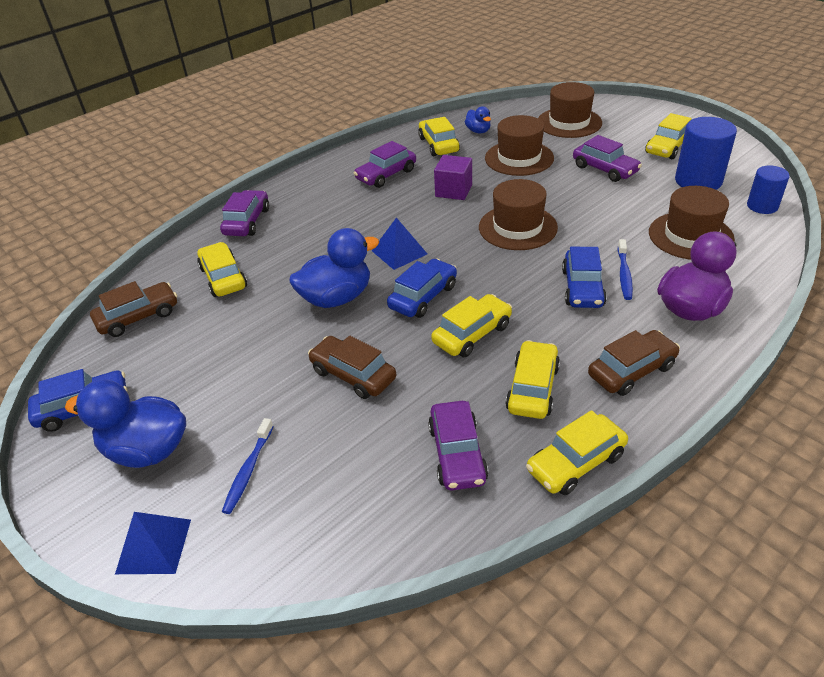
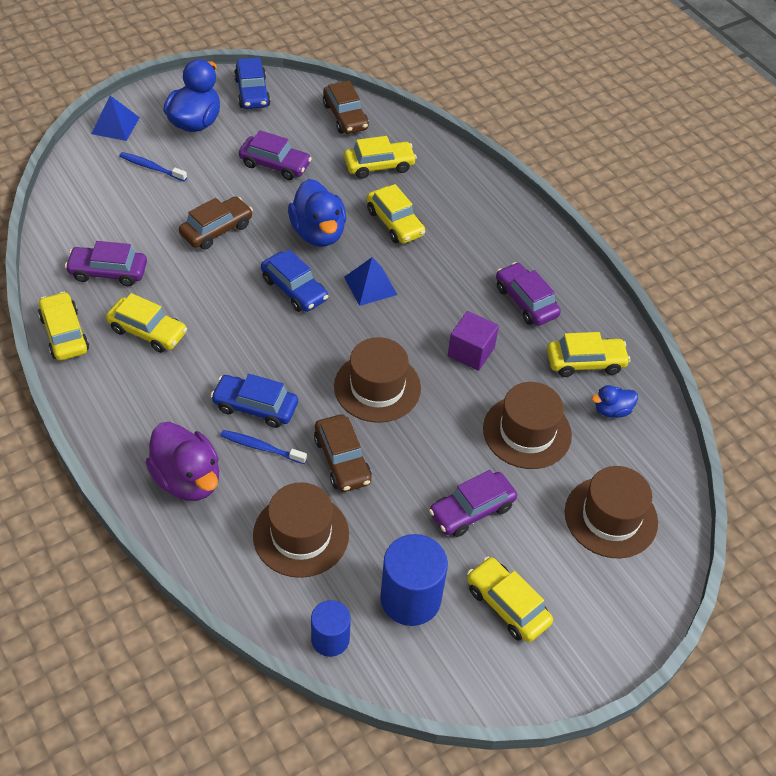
camera: 95 degrees right, 10 degrees up
purple car [220,190,269,236] -> purple car moved to [239,130,312,180]
yellow car [431,294,512,357] -> yellow car moved to [367,184,425,244]
brown car [588,330,680,396] -> brown car moved to [314,414,372,492]

